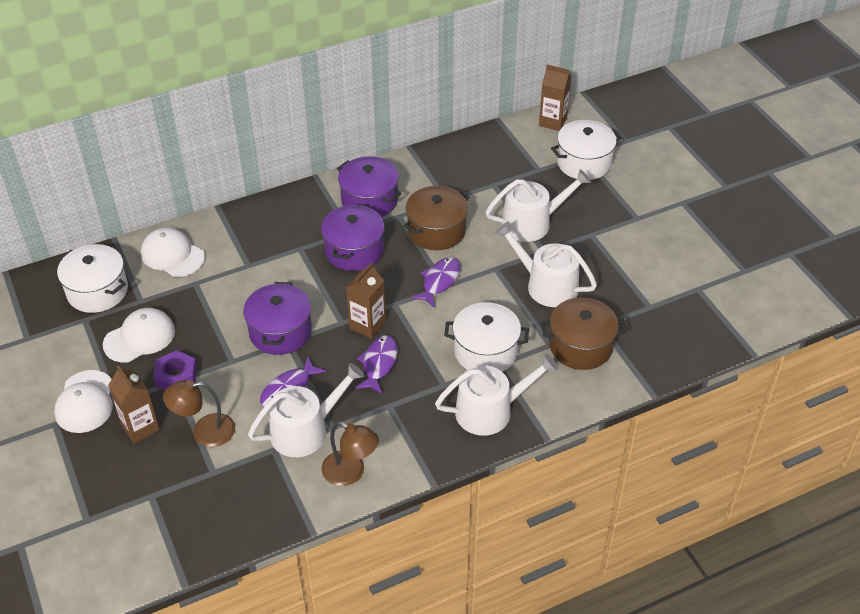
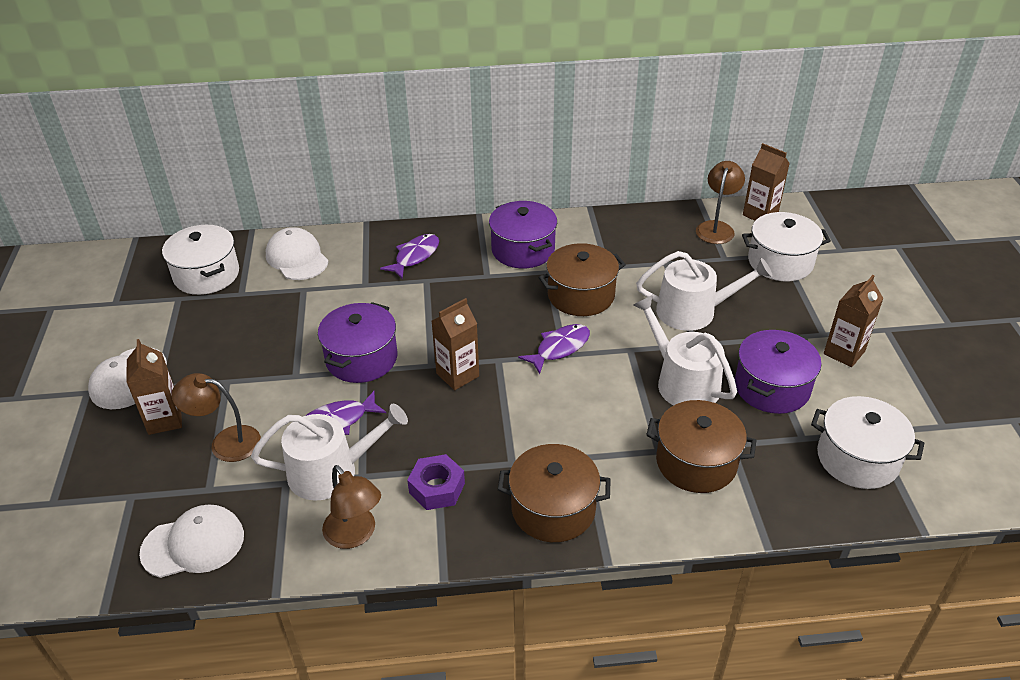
camera: 20 degrees right, 5 degrees down
white cap [103,308,175,363] -> white cap moved to [139,505,244,578]
purple nut [153,350,197,391] -> purple nut moved to [407,454,465,510]
purple pot [321,204,384,271] -> purple pot moved to [735,330,822,414]
purple fish [355,335,397,394] -> purple fish moved to [380,234,439,279]
white watering can [435,353,558,436] -> brown pot [498,444,611,542]
white pot [444,302,529,372] -> white pot moved to [811,396,924,489]
none -> brown lamp [696,161,745,244]
none -> brown carton [824,275,884,367]

